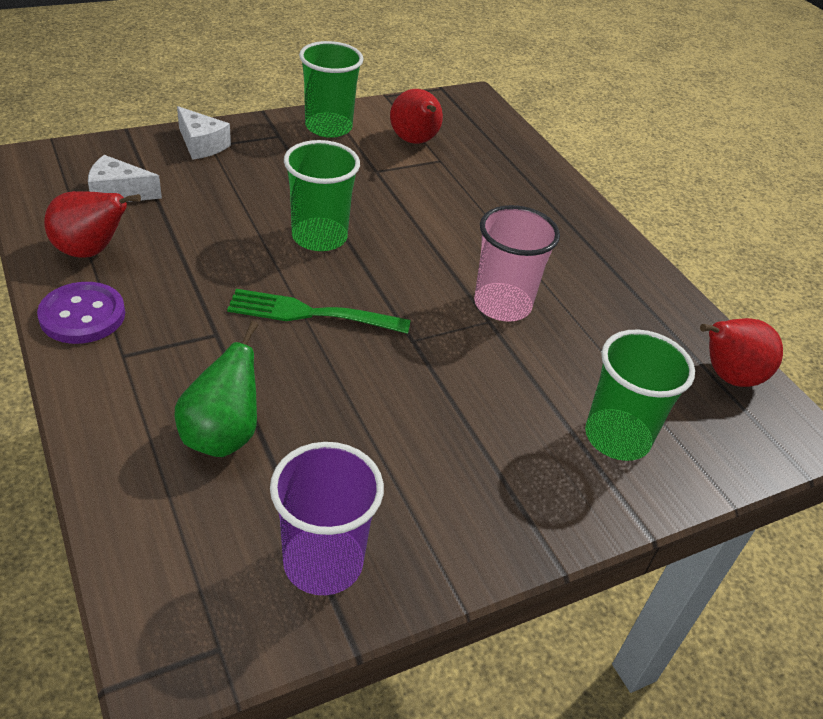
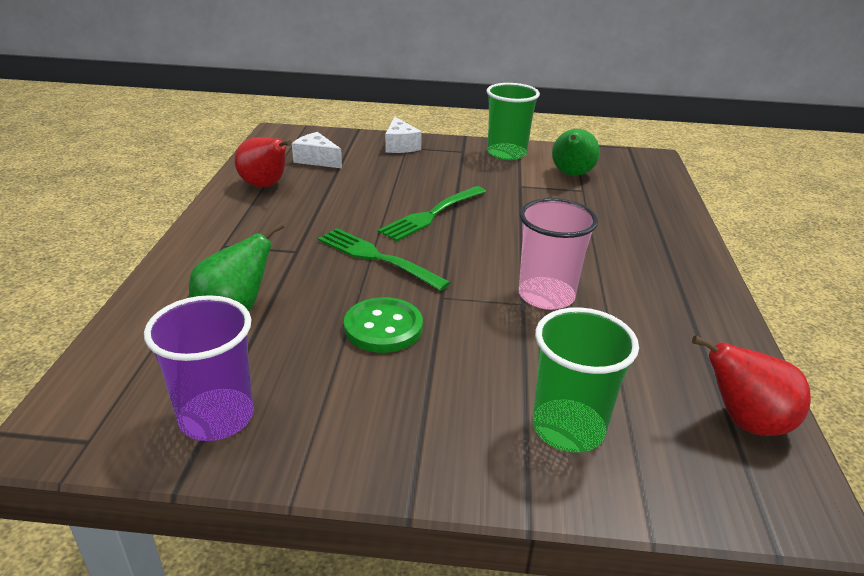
camera: 35 degrees right, 10 degrees down
purple button [37,282,125,344] -> none
green cup [284,140,360,251] -> green fork [378,186,486,242]
red pear [390,89,443,144] -> green pear [552,129,600,176]
none -> green button [344,297,423,353]

